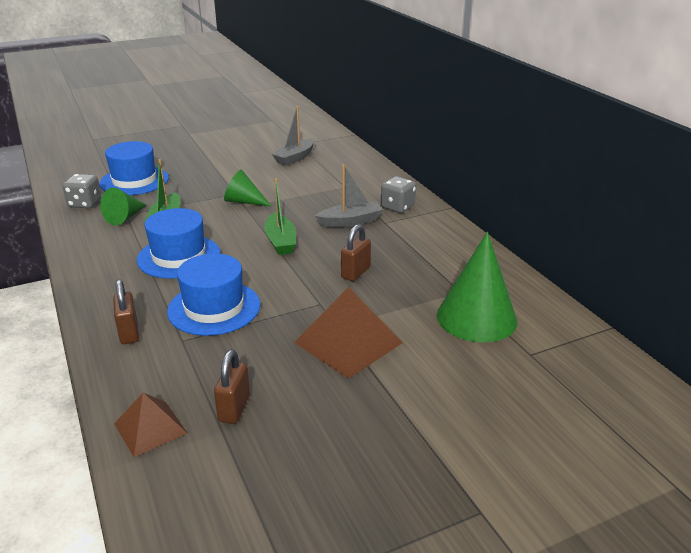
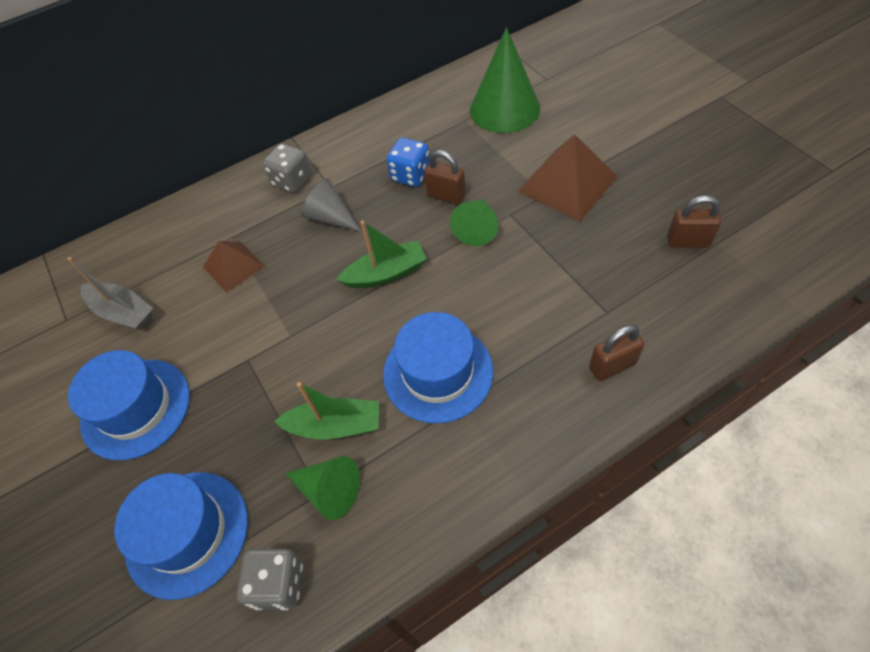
camera: 90 degrees left, 25 degrees up
brown pyramid [114,393,188,457] -> brown pyramid moved to [203,241,265,293]
blue hat [167,253,260,336] -> blue hat moved to [68,350,190,460]
green cone [224,170,272,207] -> green cone moved to [450,199,499,246]
grey boat [315,165,383,227] -> grey cone [301,178,361,232]
none -> blue dice [387,138,430,187]

